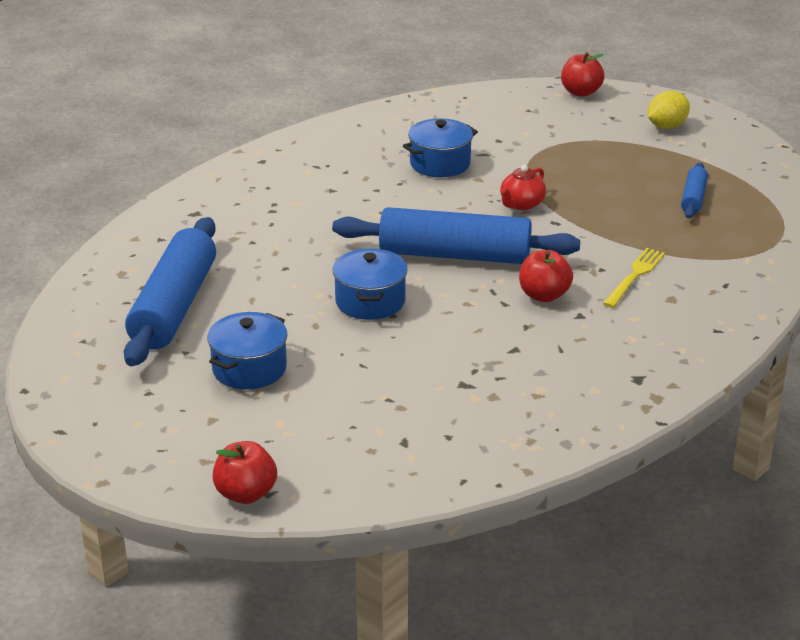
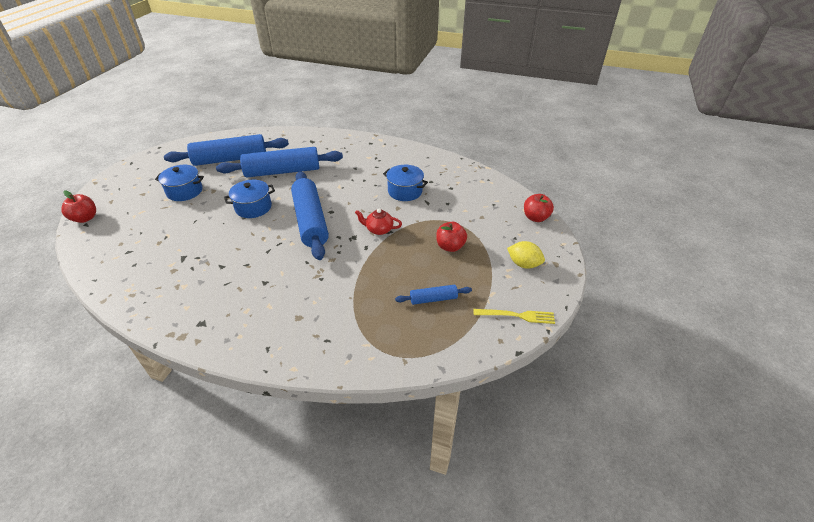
camera: 65 degrees right, 10 degrees up
red apple [519,250,573,302] -> red apple moved to [436,222,467,252]
yellow fork [603,248,665,308] -> yellow fork moved to [474,309,555,324]
none -> blue rolling pin [216,147,343,177]

